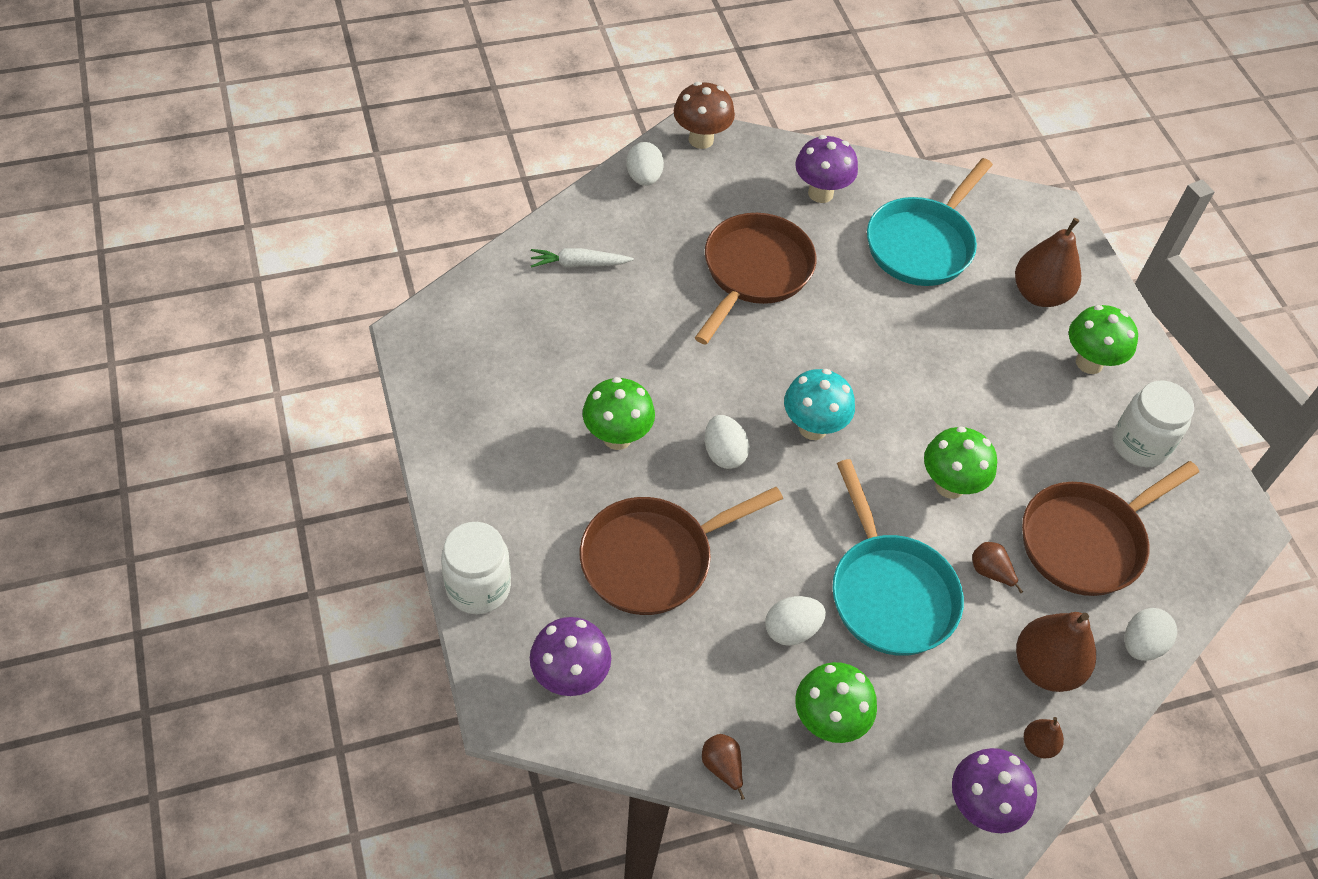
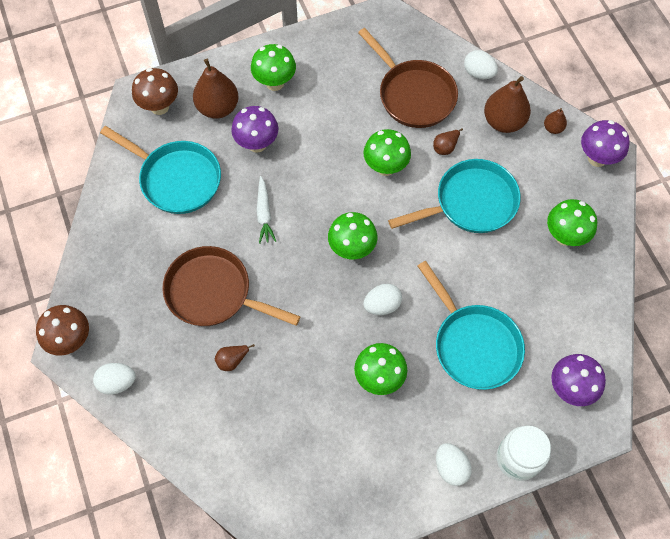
camera: 90 degrees left, 10 degrees up
white carrot [531,248,634,268] -> white carrot moved to [256,176,276,244]
brown pan [580,487,783,615] -> turquoise pan [418,261,525,390]
brown pear [702,734,745,800] -> brown pear moved to [215,344,255,371]
white egg [765,596,826,646] -> white egg moved to [436,443,472,486]
turquoise mushroom [784,369,855,440] -> green mushroom [328,212,377,259]
purple mushroom [795,135,858,203] -> purple mushroom moved to [231,106,278,153]
white jar [1113,381,1194,467] -> none
none -> brown mushroom [132,68,178,115]

